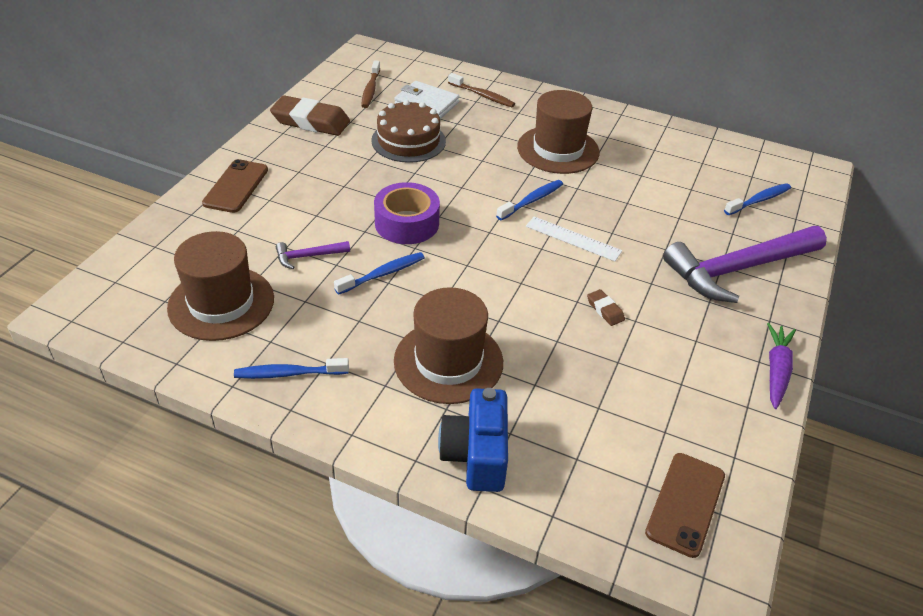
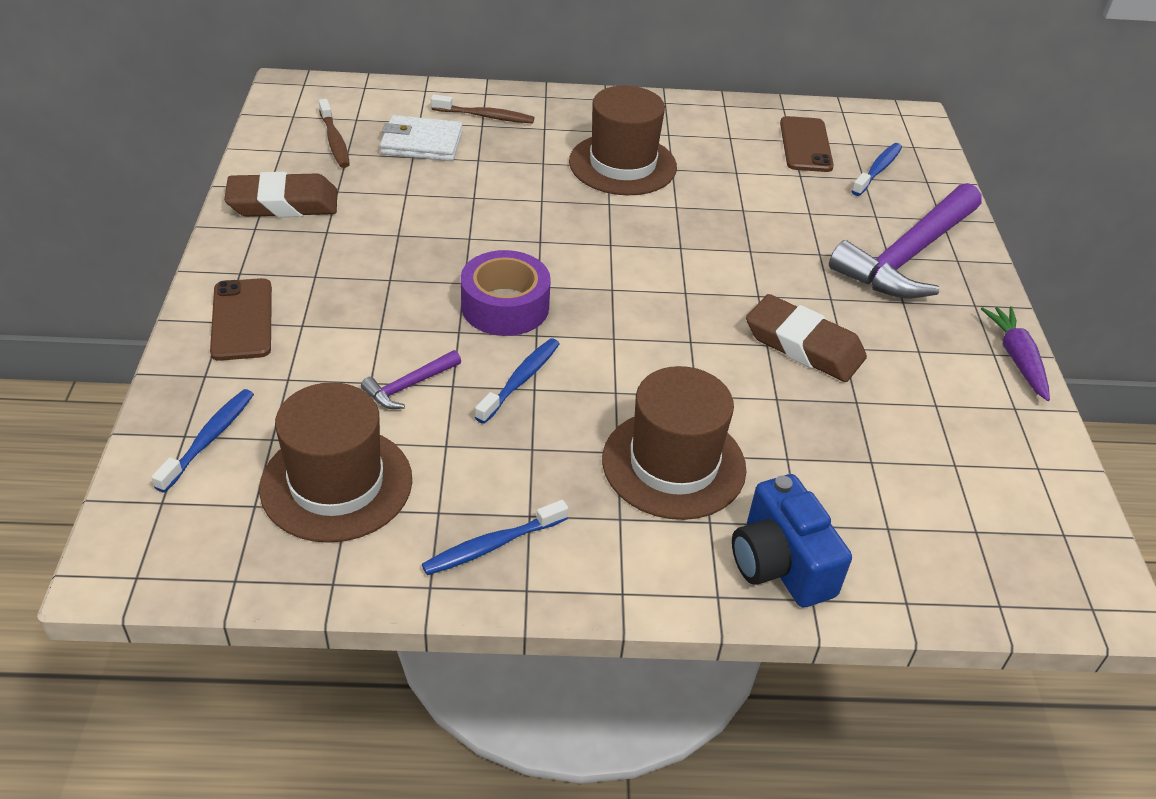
camera: 25 degrees left, 0 degrees up
brown cake [371,100,446,163] -> none
blue toothbrush [496,180,563,220] -> blue toothbrush moved to [151,389,254,493]
white ruler [526,217,622,261] -> none
brown eraser [587,289,625,326] -> brown eraser [746,294,867,382], size x2.20
brown phone [645,453,725,558] -> brown phone moved to [780,116,834,172]

